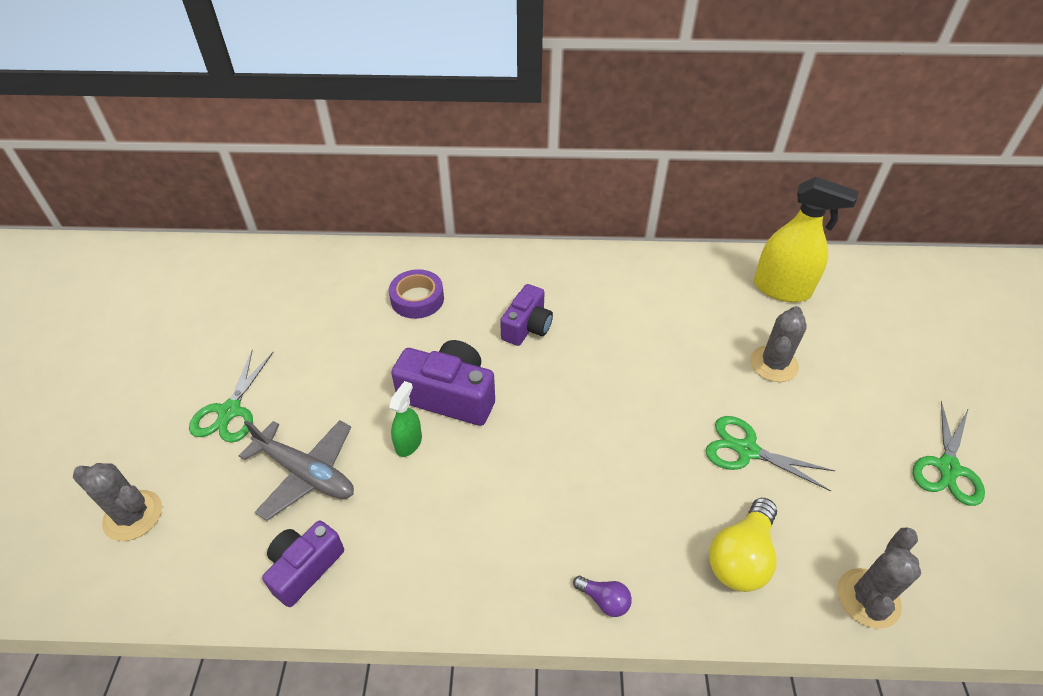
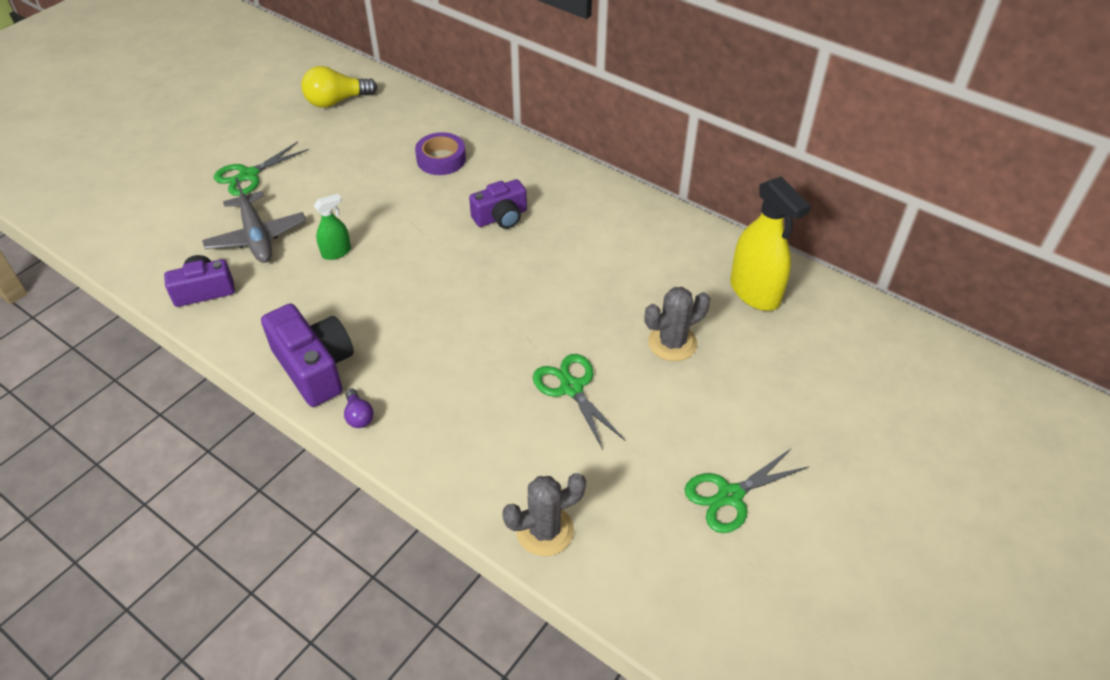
camera: 35 degrees right, 0 degrees up
grey cactus [73,463,162,541] -> none
purple camera [391,340,495,426] -> purple camera moved to [261,304,354,407]
yellow light bulb [709,498,777,592] -> yellow light bulb moved to [301,66,377,108]

